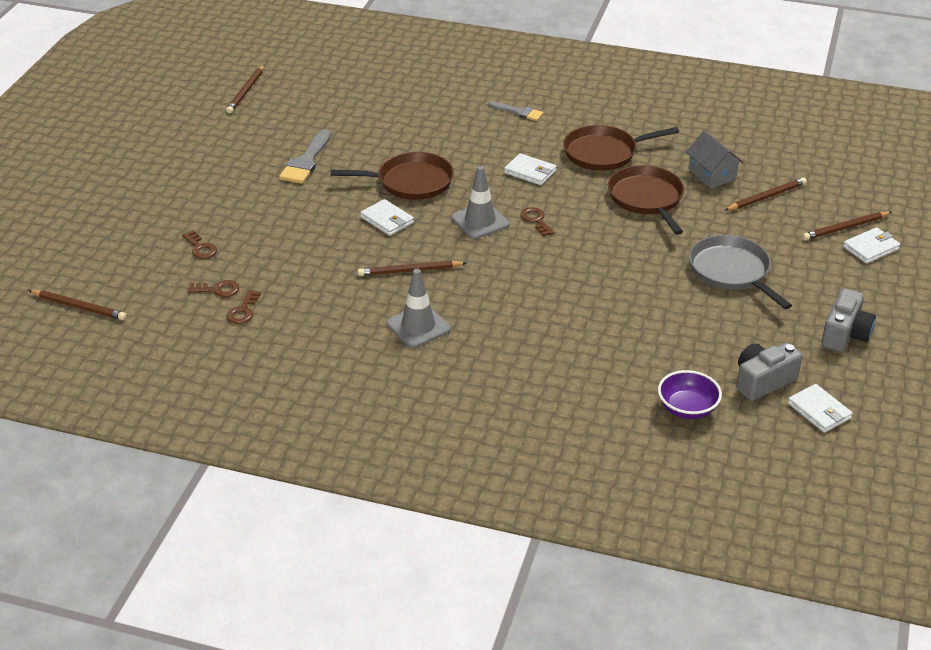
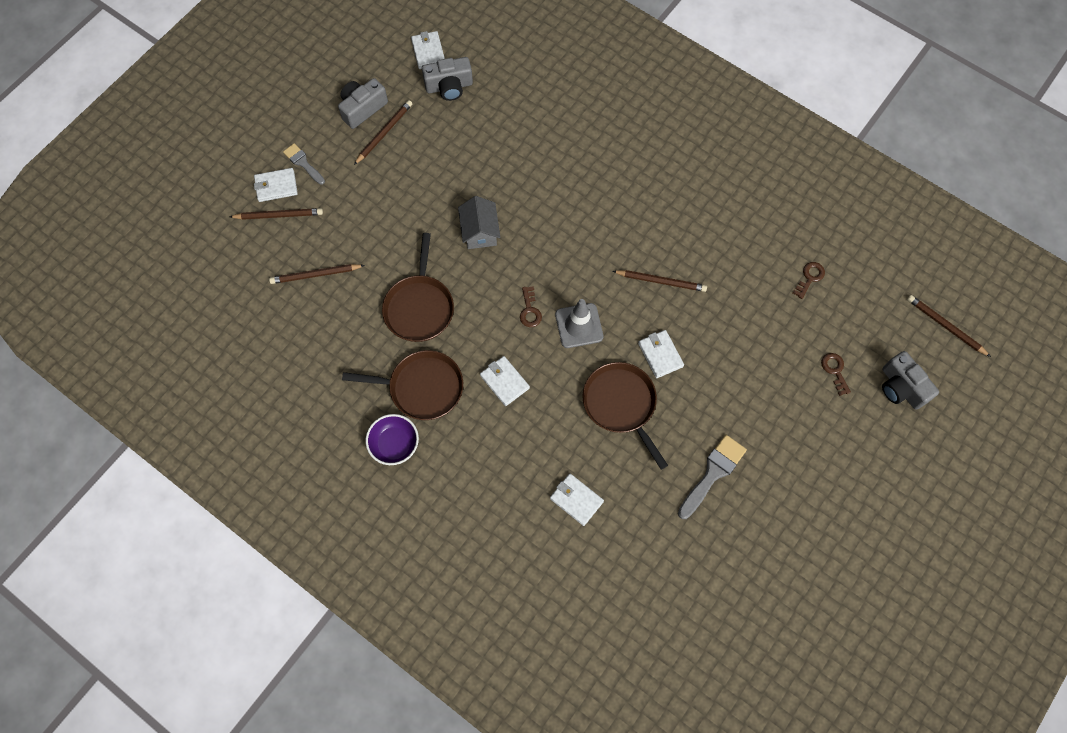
camera: 160 degrees left, 30 degrees up
brown key [187,280,239,297] -> none
brown pencil [226,65,264,113] -> brown pencil moved to [354,100,412,165]
brown pan [331,152,454,200] -> brown pan turned 45 degrees clockwise [582,362,668,470]
grey traffic cone [386,269,451,348] -> none
grey brush [488,101,543,121] -> grey brush moved to [283,143,325,185]
purple bowl [658,370,722,419] -> purple bowl moved to [366,414,419,465]
grey house [686,130,743,188] -> grey house moved to [458,196,500,249]
grey pan [689,235,792,309] -> none
none -> white wallet [550,474,604,526]
none -> grey camera [882,351,939,410]

